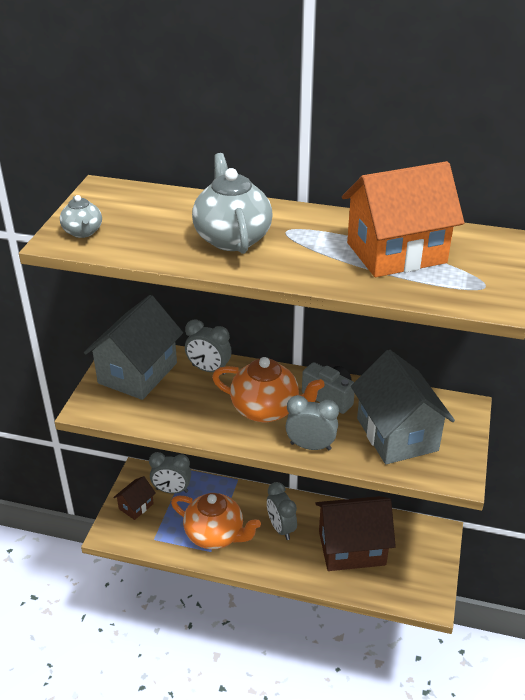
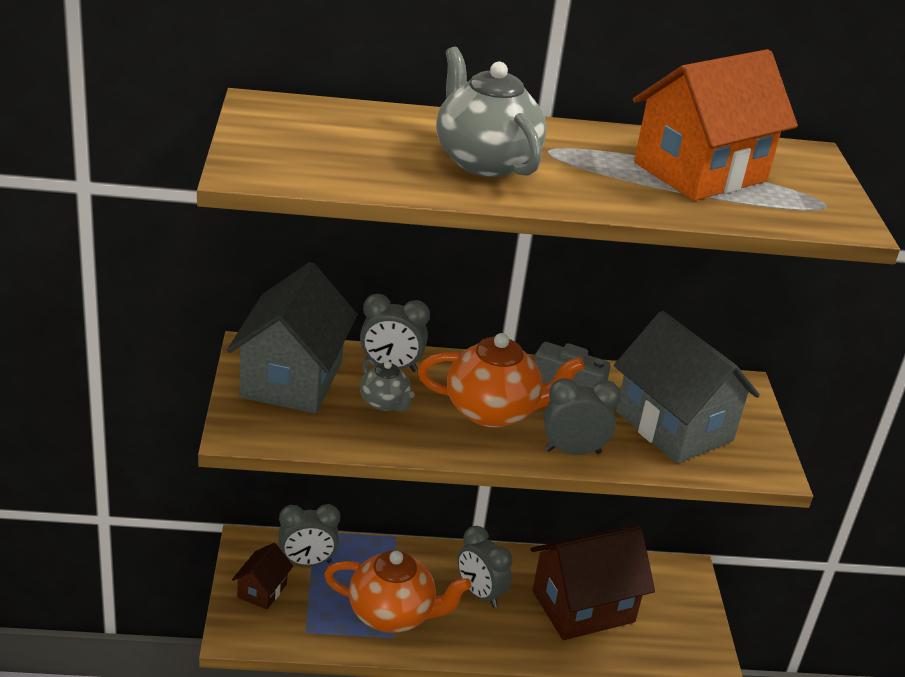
camera: 20 degrees left, 5 degrees down
grey teapot [60,195,102,238] -> grey teapot moved to [360,359,415,411]

